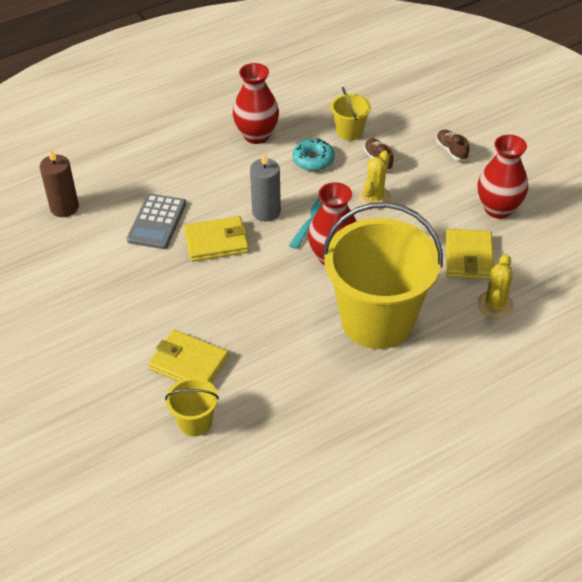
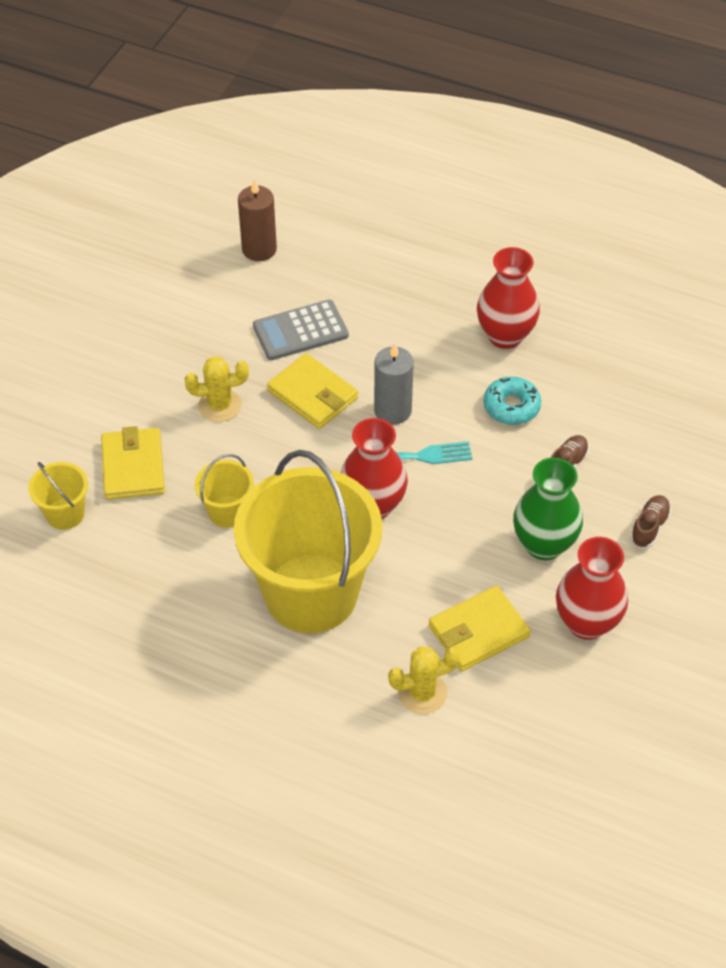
camera: 55 degrees right, 5 degrees up
yellow bucket [331,87,371,141] -> yellow bucket moved to [195,454,254,528]
yellow cactus [358,150,391,209] -> yellow cactus moved to [185,356,249,422]
none -> green vase [513,457,583,560]

